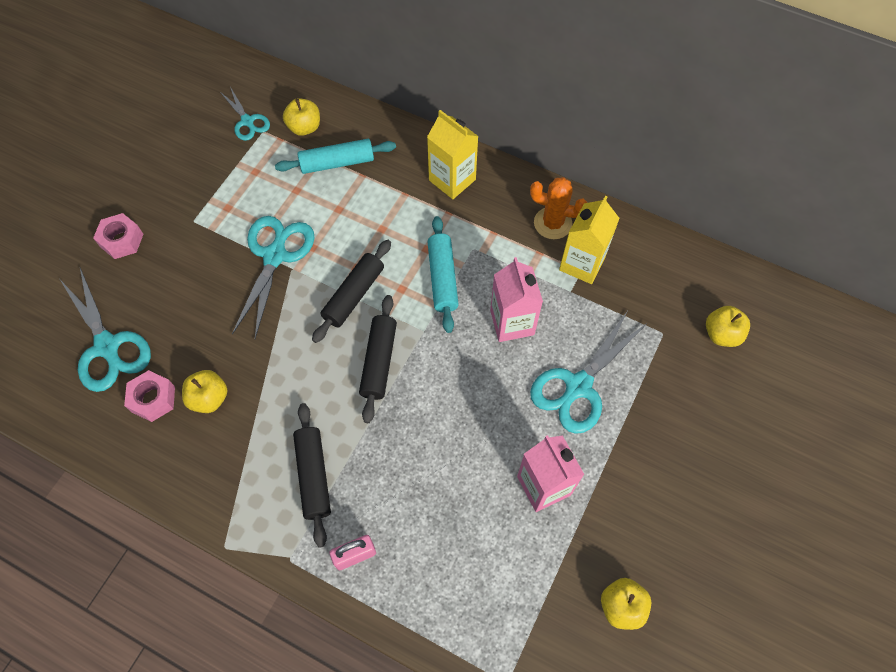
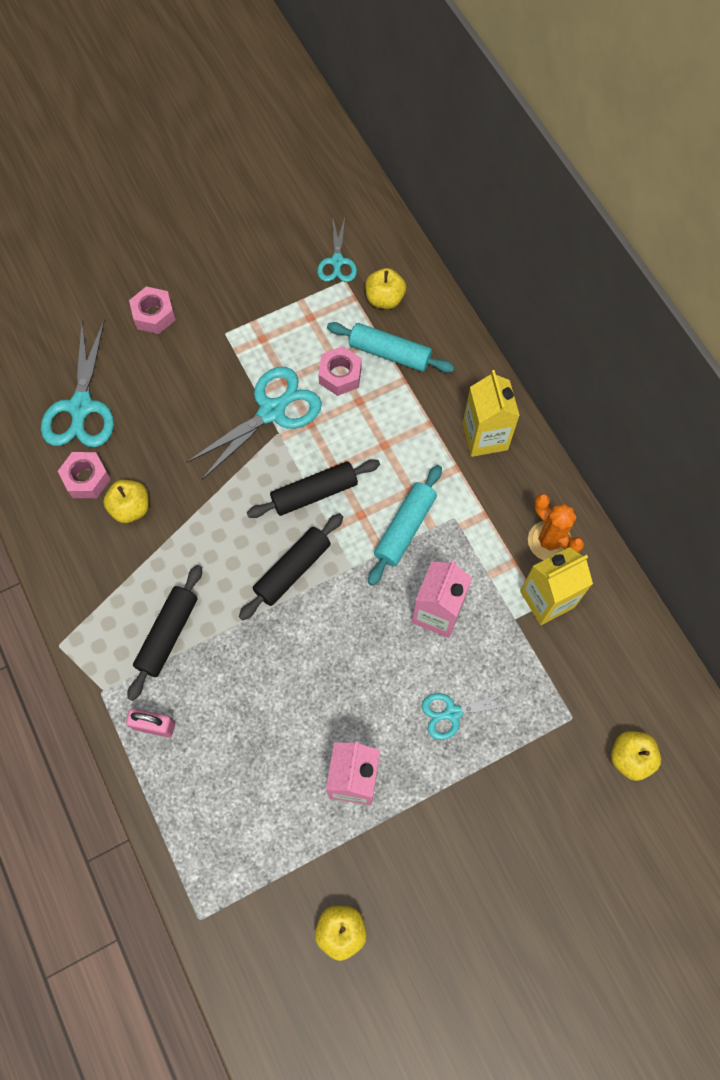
camera: 35 degrees right, 5 degrees up
turquoise scissors [530,312,647,434] -> turquoise scissors [422,690,513,740], size x0.58
none -> pink nut [318,346,362,396]

